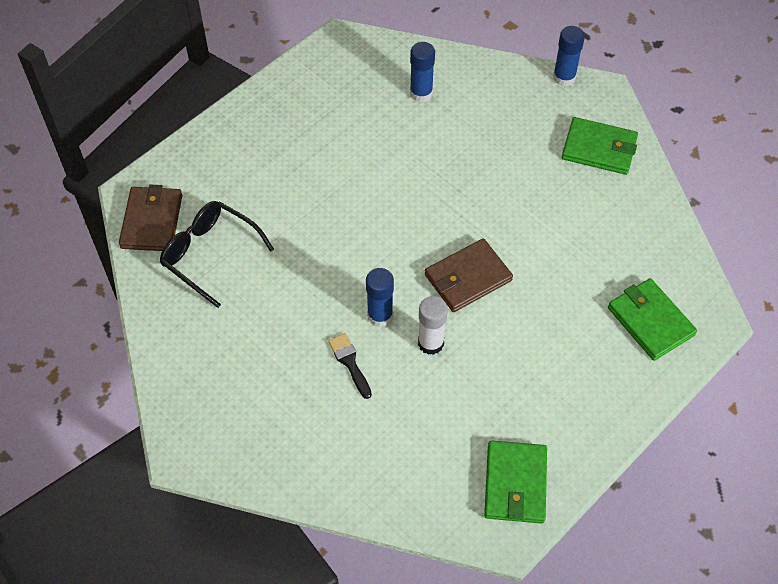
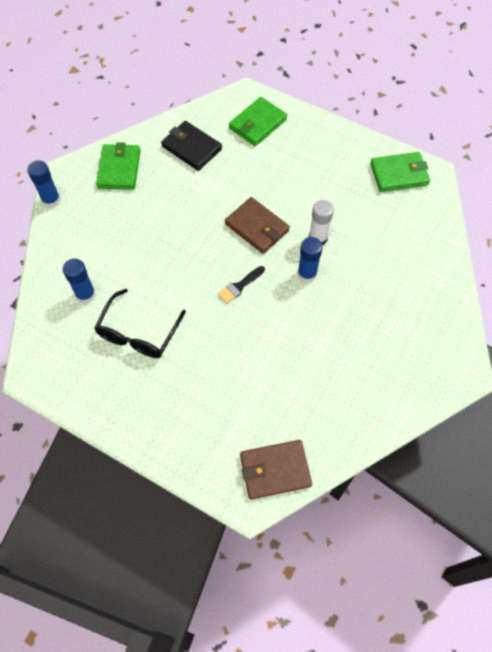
camera: 105 degrees left, 5 degrees up
black glasses [160,201,274,308] -> black glasses moved to [94,289,186,358]
black brush [328,333,372,399] -> black brush moved to [218,266,265,304]
none -> black wallet [161,121,222,171]

